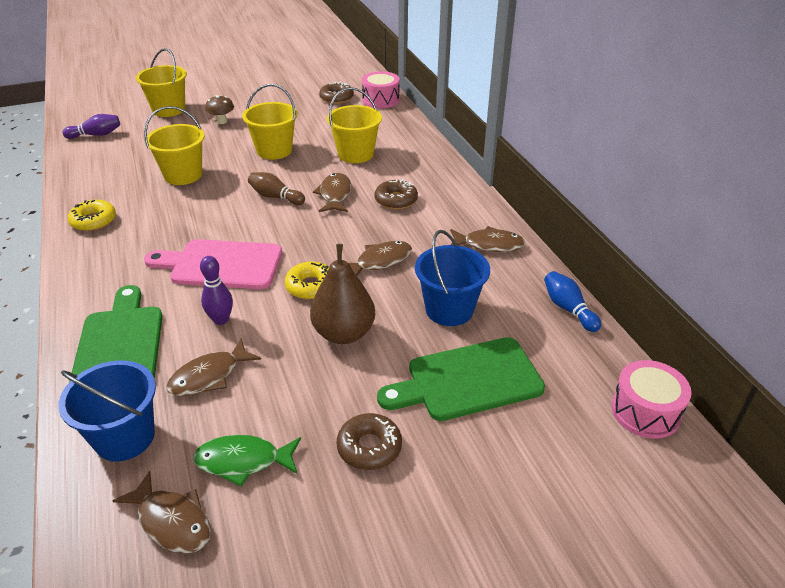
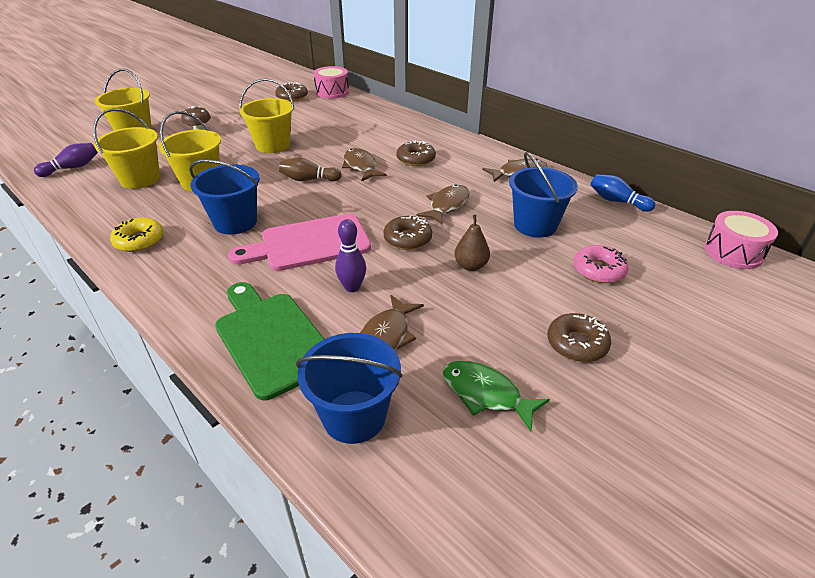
camera: 25 degrees left, 0 degrees up
brown fish [112,470,211,554] -> none
green fish [193,435,301,487] -> green fish turned 60 degrees clockwise [442,361,550,431]
yellow donut [285,262,329,299] -> brown donut [383,215,432,250]
brown pear [310,244,375,344] -> brown pear [455,215,490,271], size x0.58
yellow bucket [327,87,382,163] -> yellow bucket moved to [93,108,160,189]
green cutting board [377,337,545,421] -> pink donut [574,245,629,283]
none -> blue bucket [189,159,260,235]

